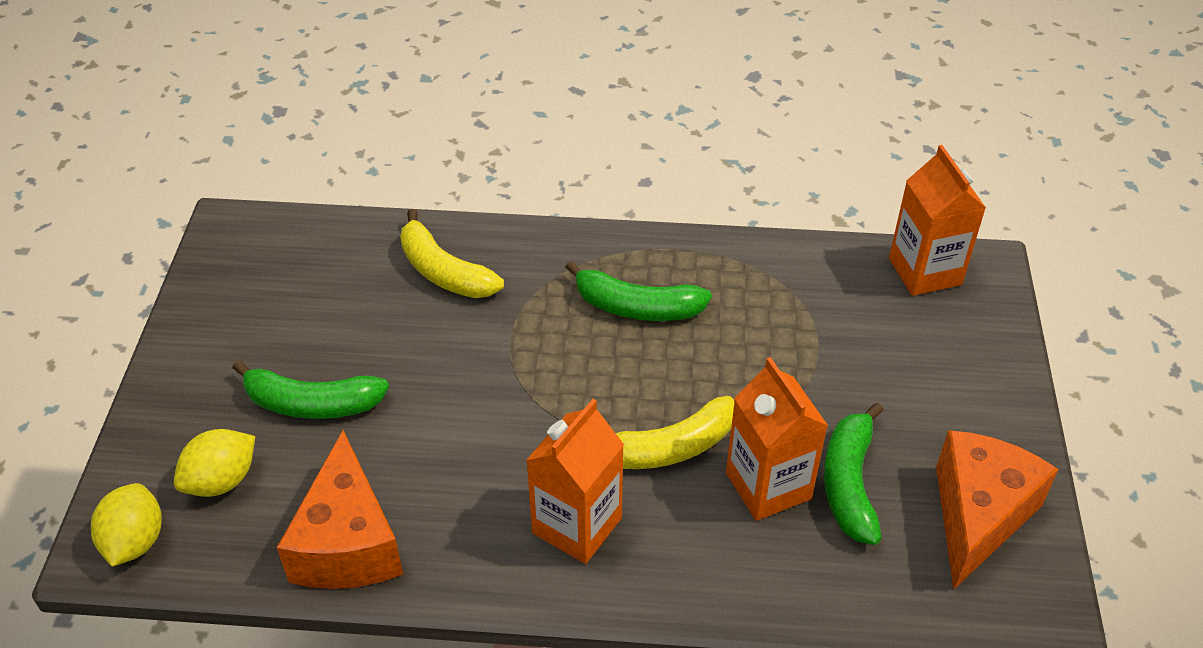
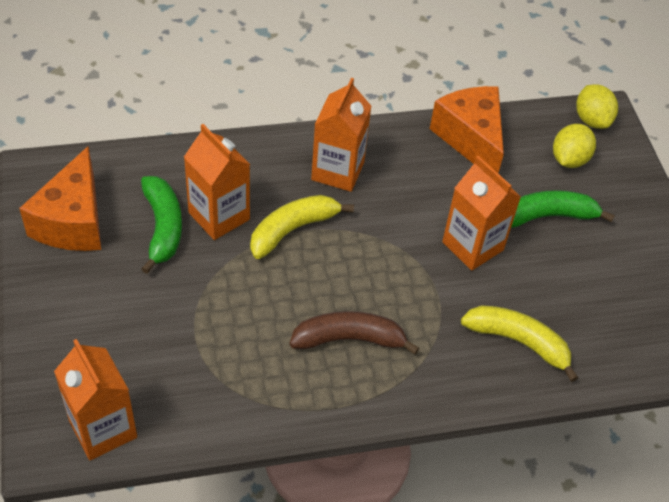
camera: 160 degrees right, 5 degrees up
green banana [565,261,712,321] -> brown banana [290,311,419,354]
none -> orange carton [442,156,521,271]

